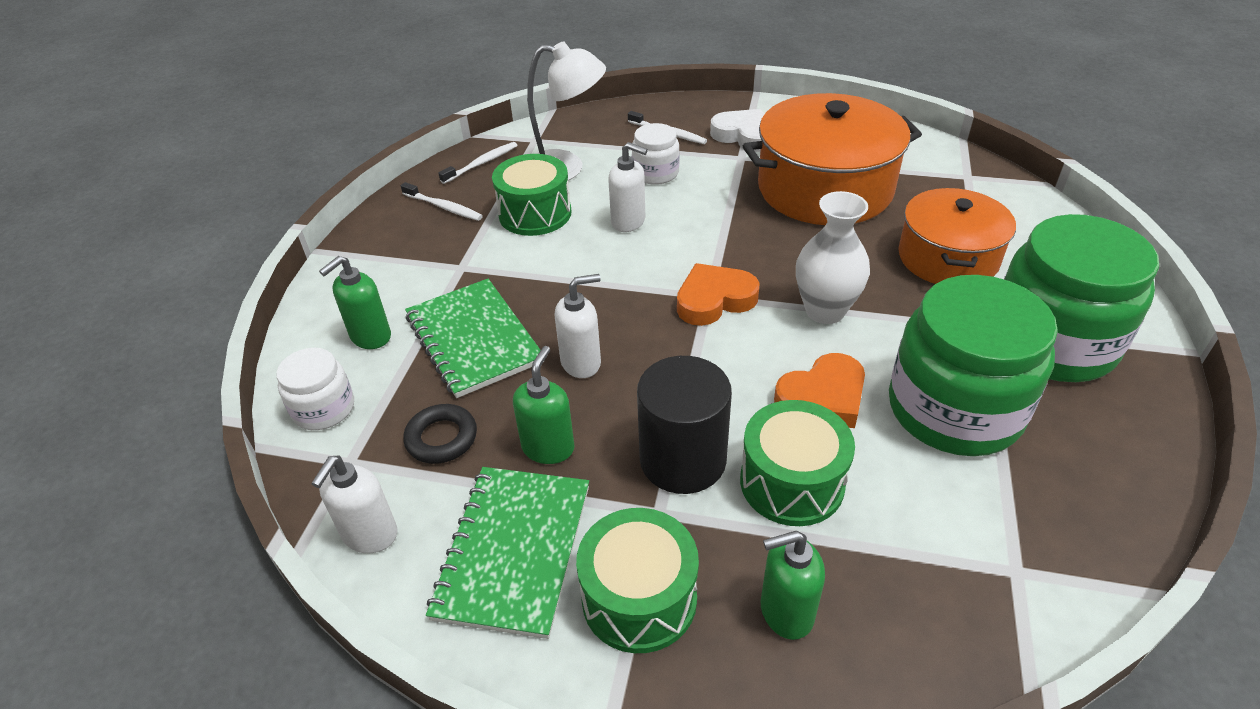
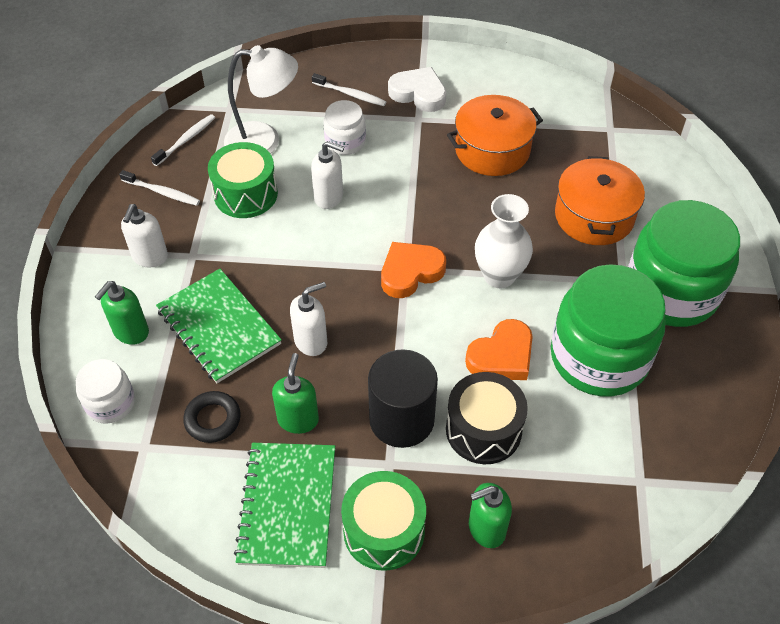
camera: 10 degrees left, 10 degrees up
white soap dispenser [311,456,397,553] -> white soap dispenser moved to [121,204,168,267]
green drum [740,400,855,526] -> black drum [446,372,528,464]
orange pot [743,93,922,225] -> orange pot [447,95,543,176], size x0.66

